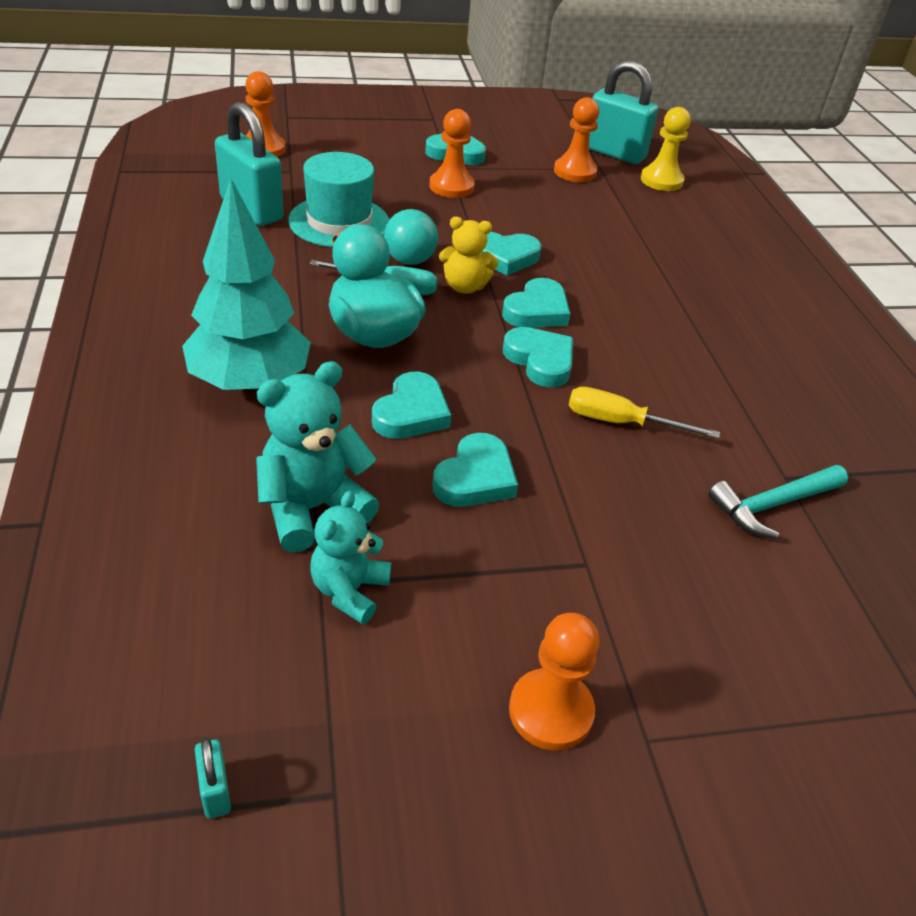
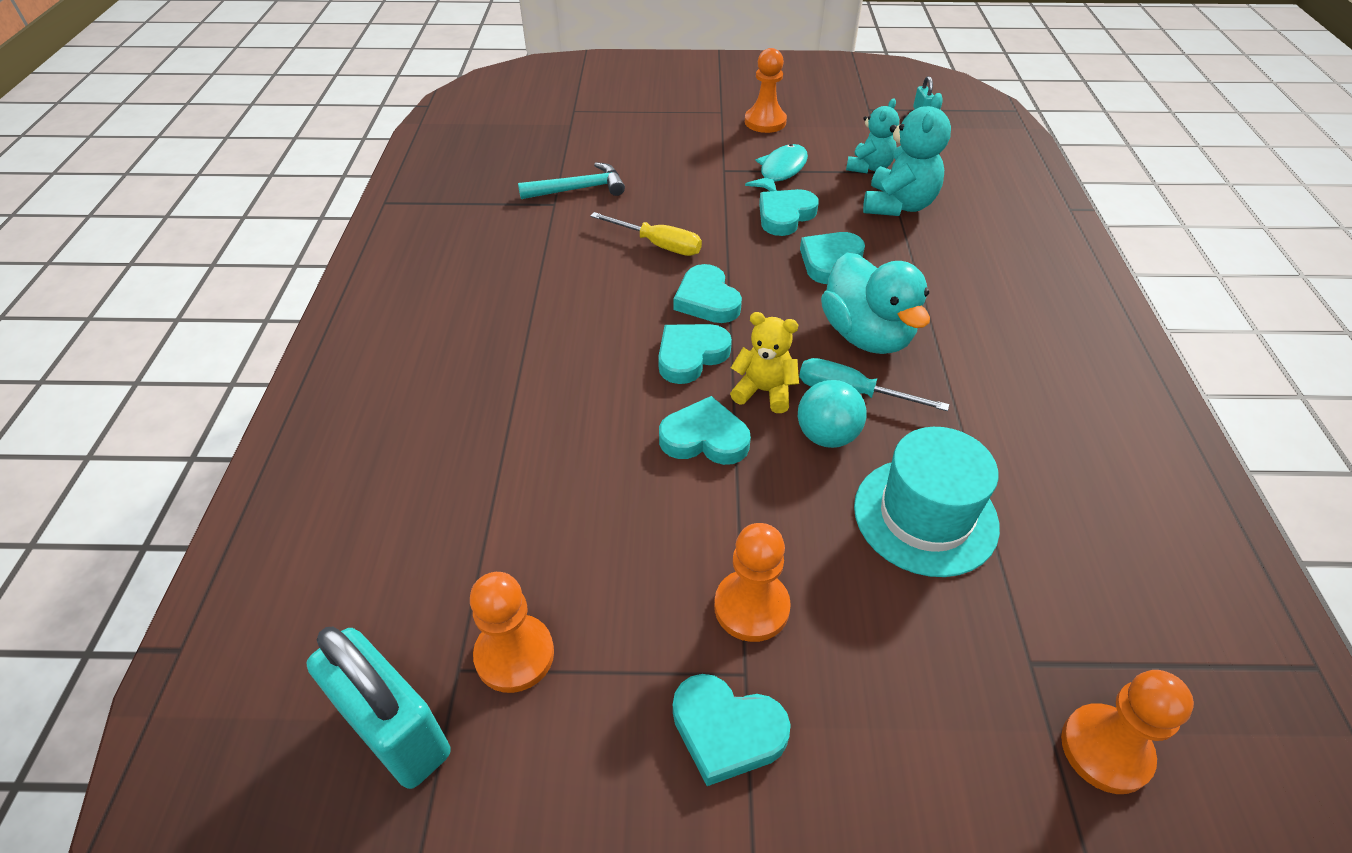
camera: 165 degrees left, 5 degrees up
turquoise tree [182,179,311,392] -> none
turquoise padlock [215,102,284,226] -> none
turquoise teddy bear [256,361,380,553] -> turquoise teddy bear turned 45 degrees counterclockwise [863,93,951,216]
yellow pawn [641,107,690,191] -> none
none -> turquoise fish [745,144,808,191]

